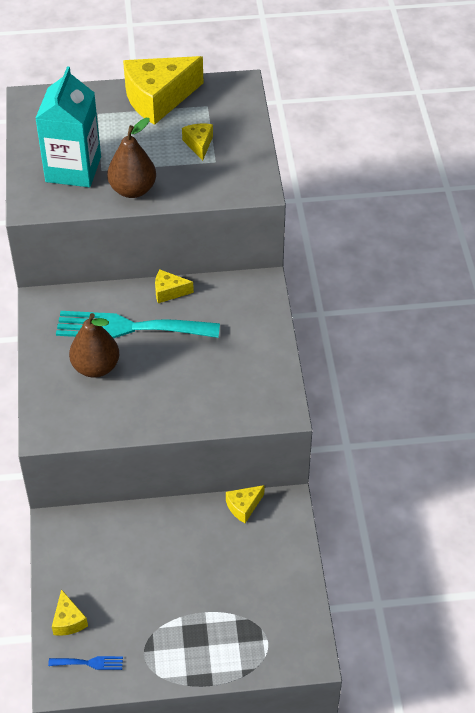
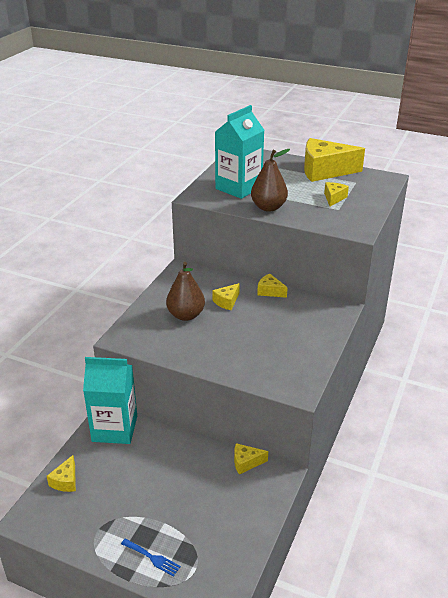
camera: 30 degrees right, 15 degrees down
blue fork [48,656,123,670] -> blue fork moved to [121,539,181,577]
turquoise fork [56,311,220,338] -> yellow cheese [212,283,240,310]
none -> turquoise carton [83,357,137,444]

